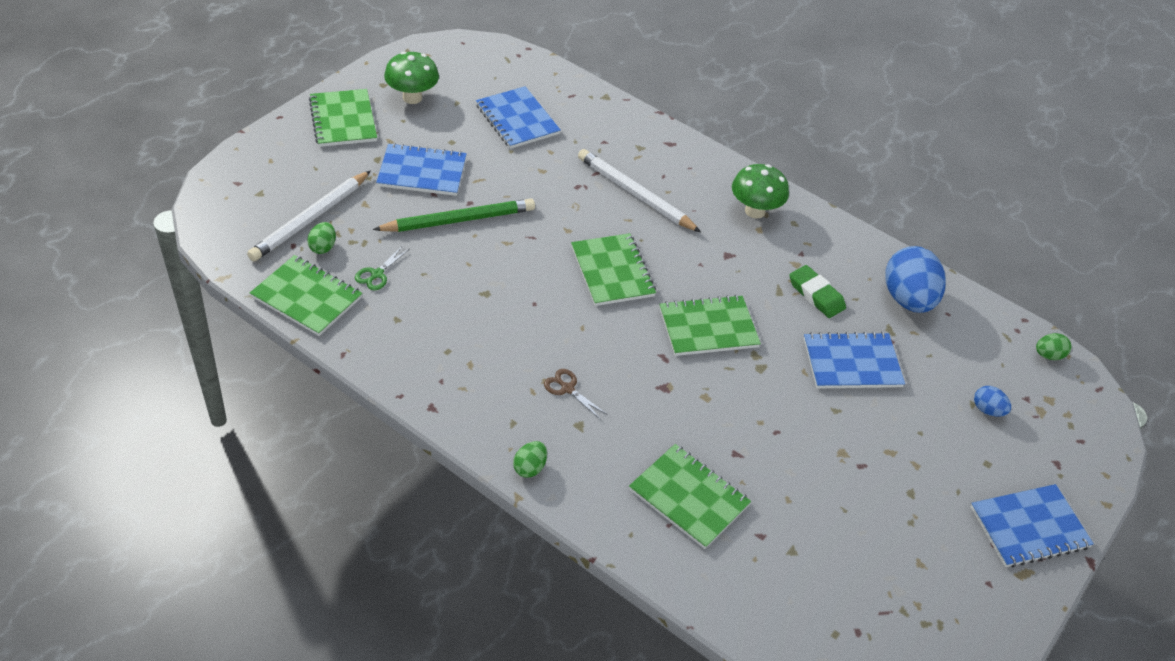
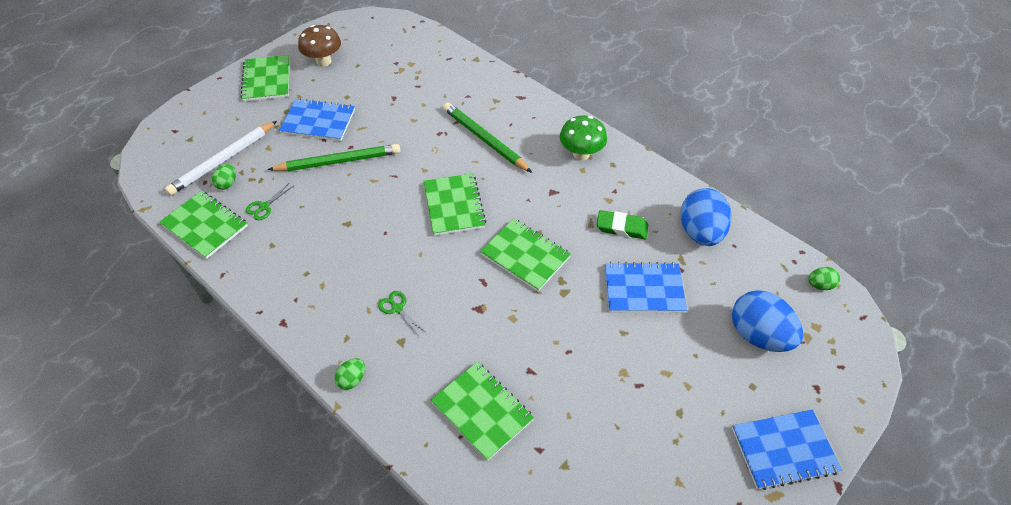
camera: 10 degrees right, 5 degrees up
green mushroom [384,52,439,104] -> brown mushroom [298,25,341,67]
blue notebook [476,86,561,149] -> none
brown scissors [544,369,607,420] -> green scissors [378,291,424,336]
white pencil [578,149,701,232] -> green pencil [443,102,532,173]
green notebook [660,295,761,356] -> green notebook turned 45 degrees clockwise [480,218,571,291]
green eraser [789,265,846,318] -> green eraser turned 45 degrees counterclockwise [597,210,648,239]
blue egg [974,386,1011,417] -> blue egg [732,290,803,352], size x2.17

